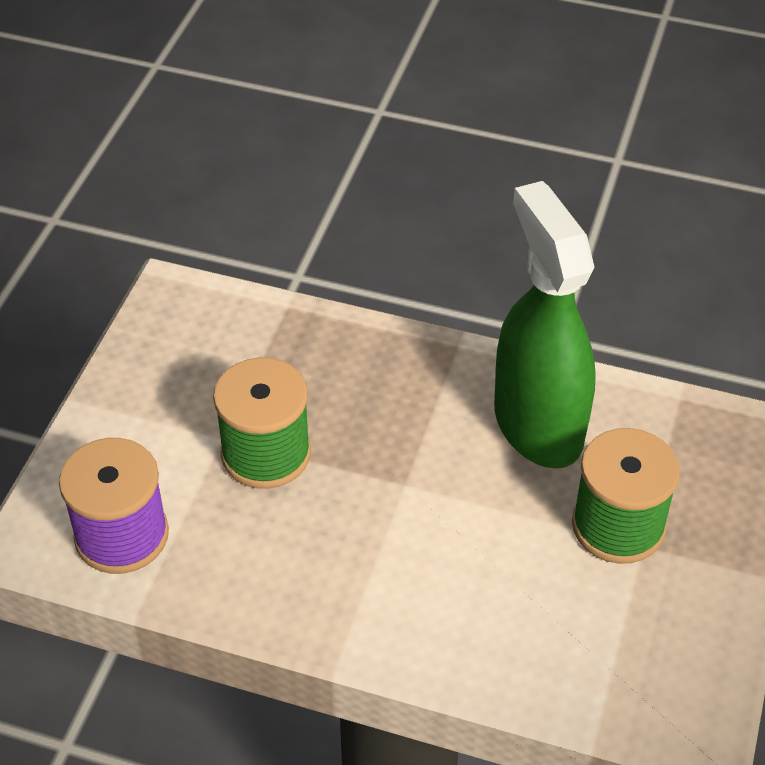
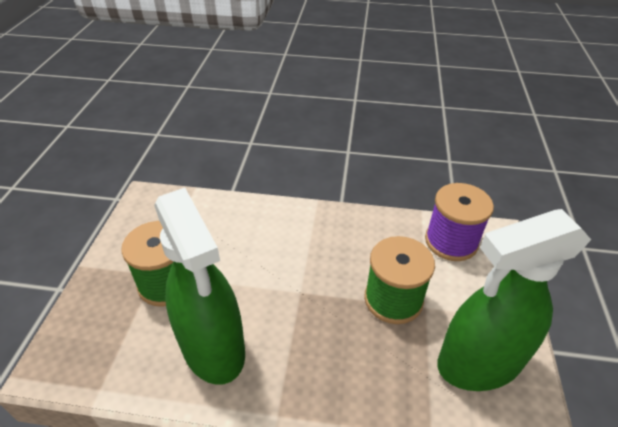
camera: 170 degrees right, 5 degrees down
none -> green spray bottle [437,209,591,391]

